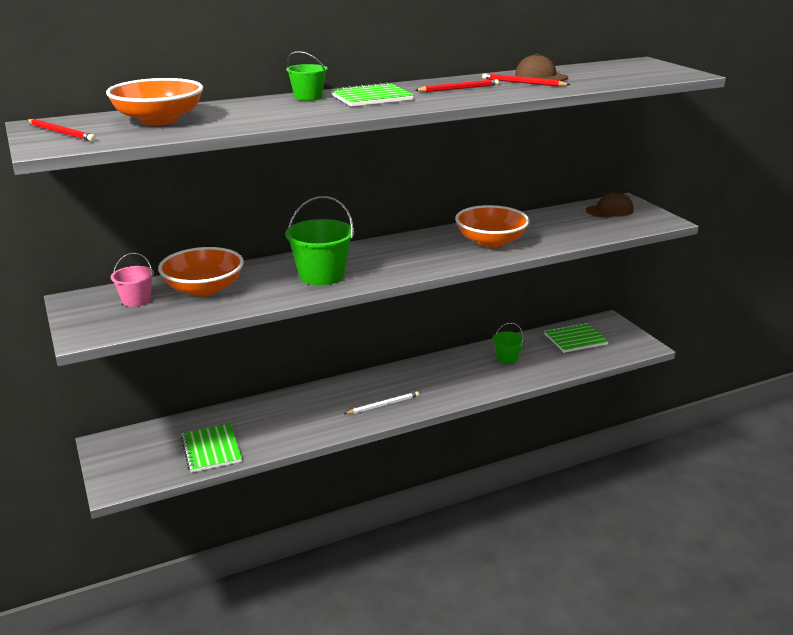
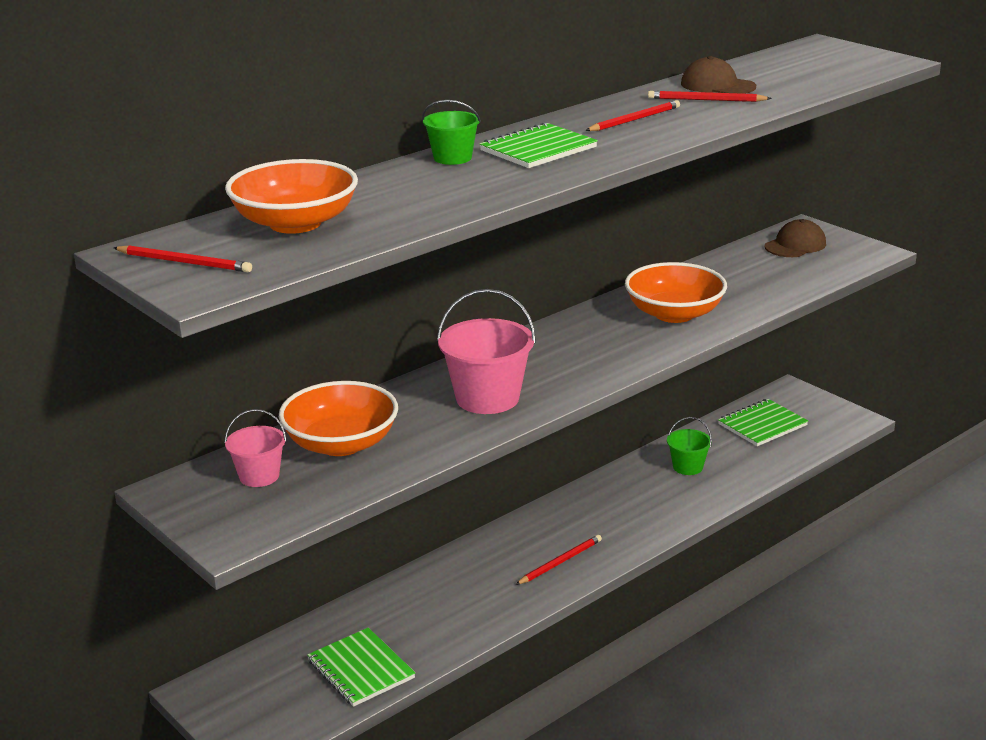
camera: 15 degrees left, 0 degrees up
green bucket [285,196,354,285] -> pink bucket [437,289,536,414]
white pencil [344,391,419,414] -> red pencil [515,535,602,585]

